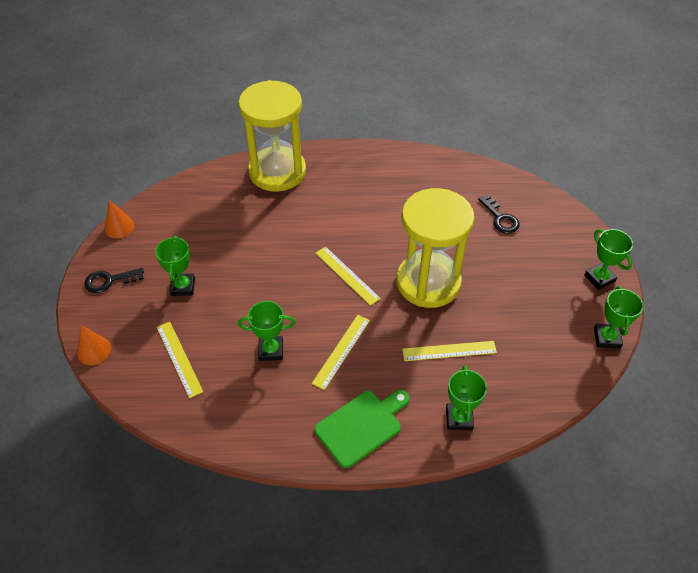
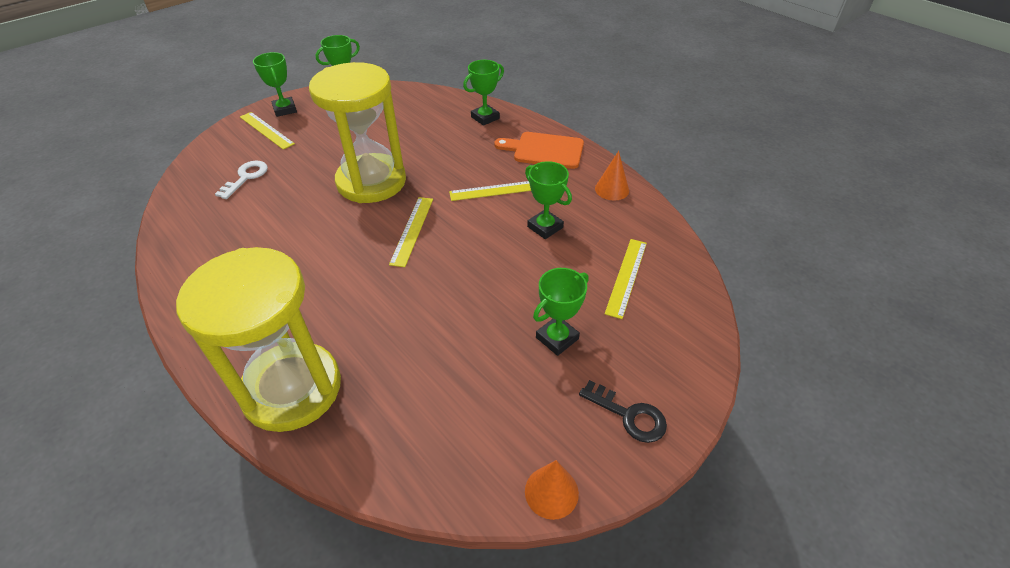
camera: 130 degrees left, 5 degrees down
orange cone [77,325,111,365] -> orange cone moved to [595,151,629,201]
green cutting board [314,390,410,468] -> orange cutting board [494,132,584,169]
yellow ruler [402,341,497,361] -> yellow ruler moved to [240,112,295,150]
black key [478,194,520,234] -> white key [215,161,268,199]
green trophy [584,229,633,290] -> green trophy turned 45 degrees counterclockwise [253,52,297,117]

